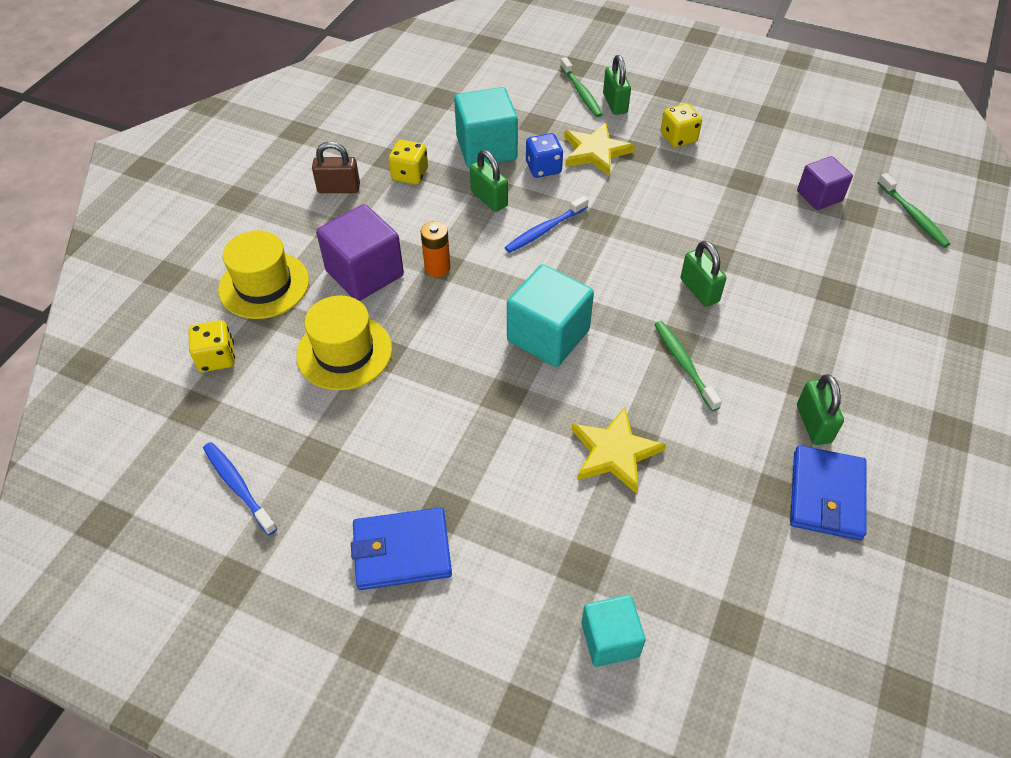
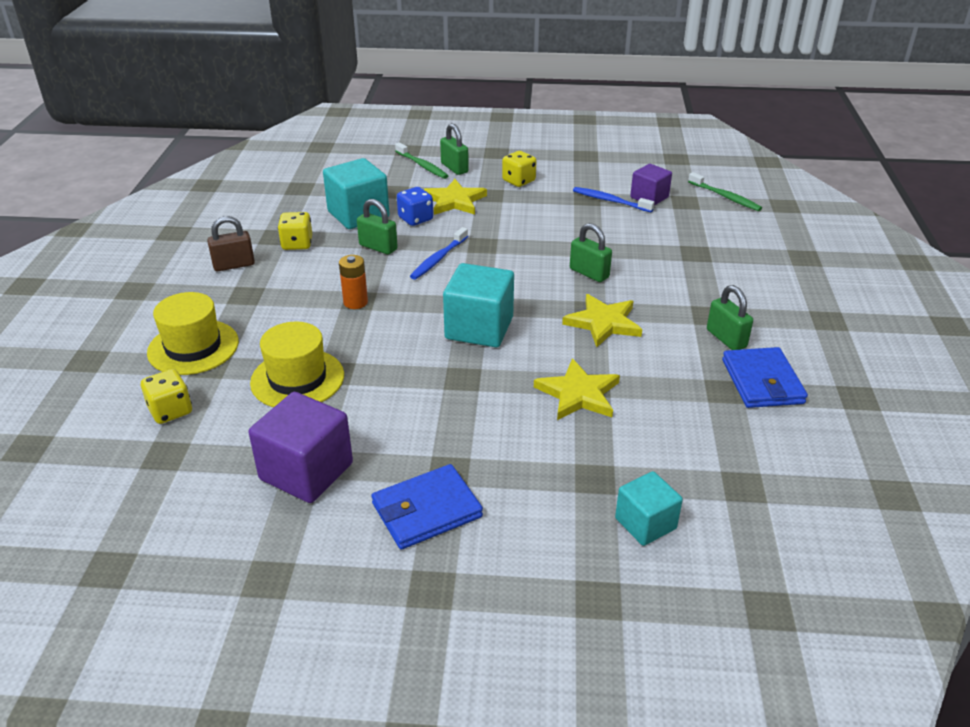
camera: 20 degrees left, 15 degrees down
blue toothbrush [203,442,277,535] -> blue toothbrush moved to [573,187,655,212]
purple cube [316,204,404,301] -> purple cube moved to [248,392,353,503]
green toothbrush [654,321,722,411] -> yellow star [562,294,642,347]

